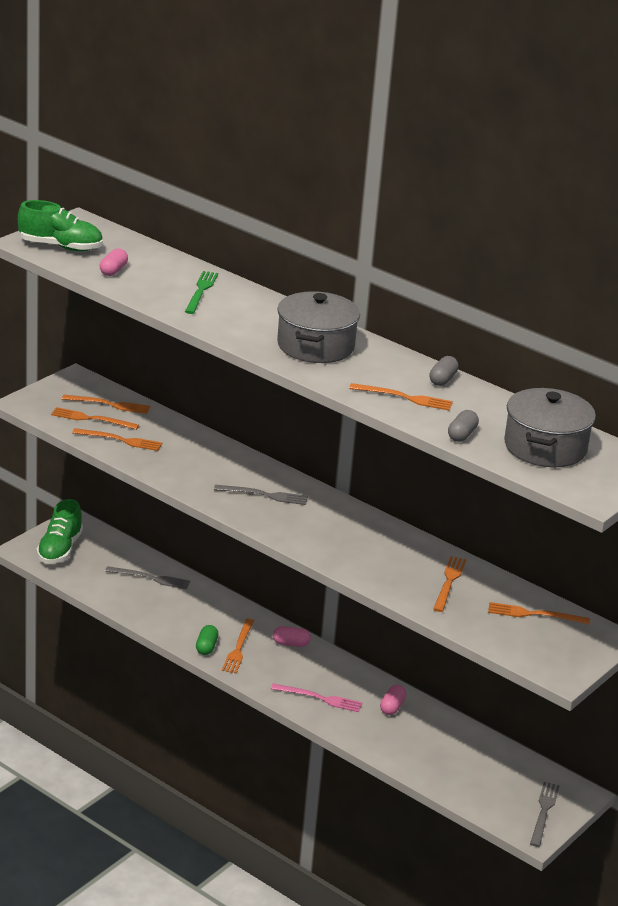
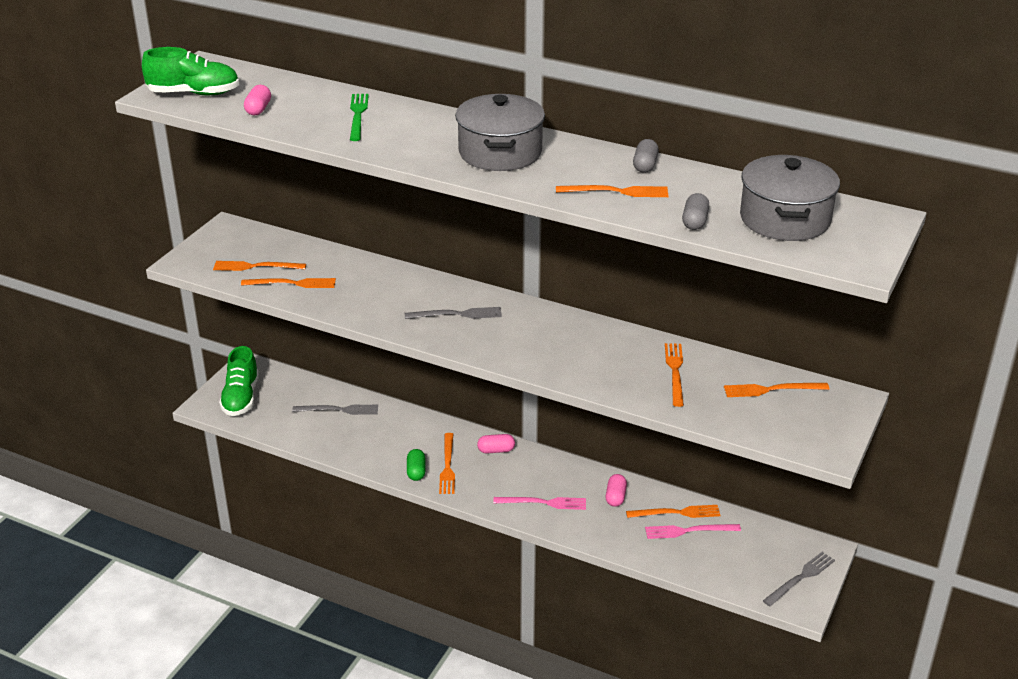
camera: 10 degrees left, 5 degrees up
orange fork [62,395,150,414] -> orange fork moved to [626,505,721,518]
grey fork [530,782,560,847] -> grey fork turned 45 degrees clockwise [763,552,835,606]
none -> pink fork [645,524,741,539]

